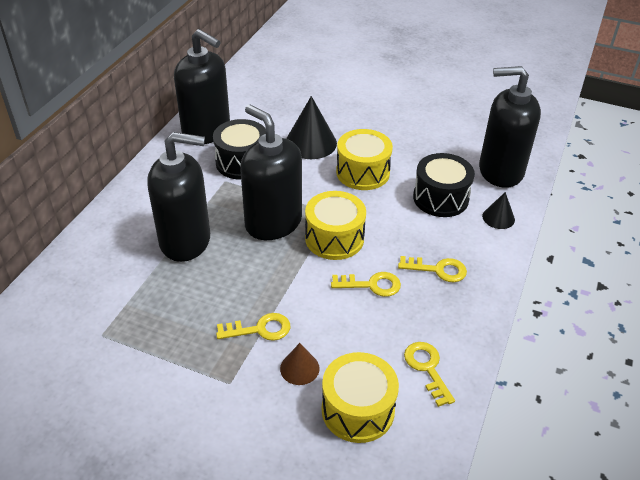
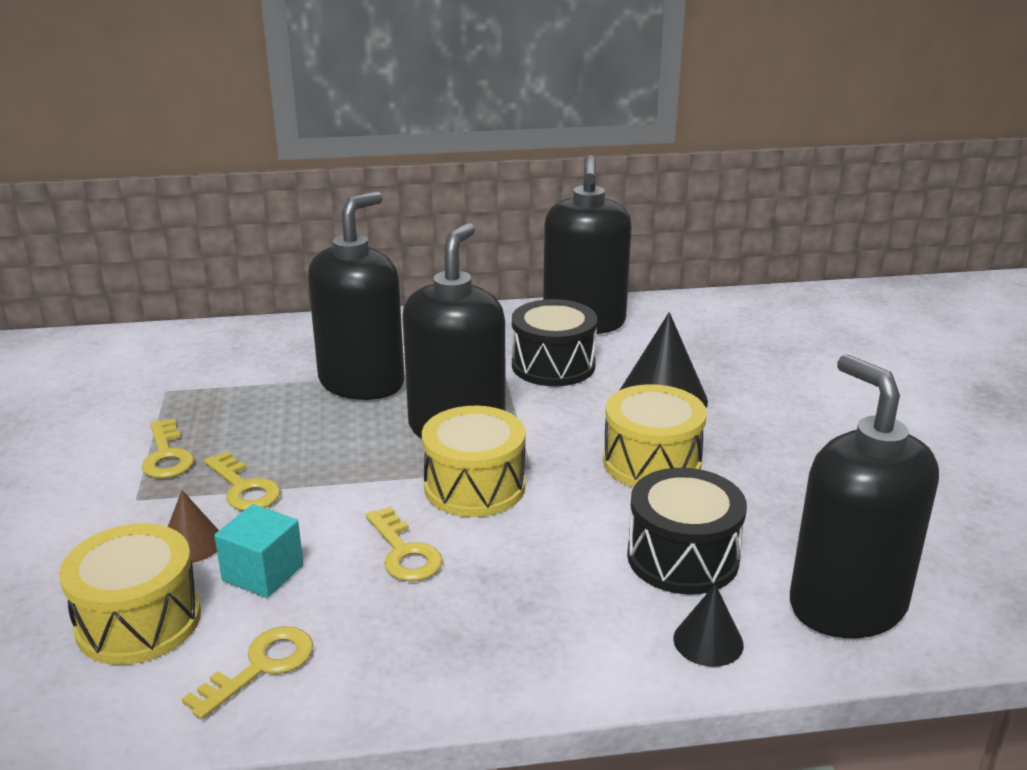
camera: 60 degrees right, 15 degrees down
black soap dispenser [147,132,210,262] -> black soap dispenser turned 120 degrees counterclockwise [308,191,405,400]
yellow key [398,256,467,282] -> yellow key moved to [142,419,194,478]
none -> turquoise cube [214,504,303,598]

